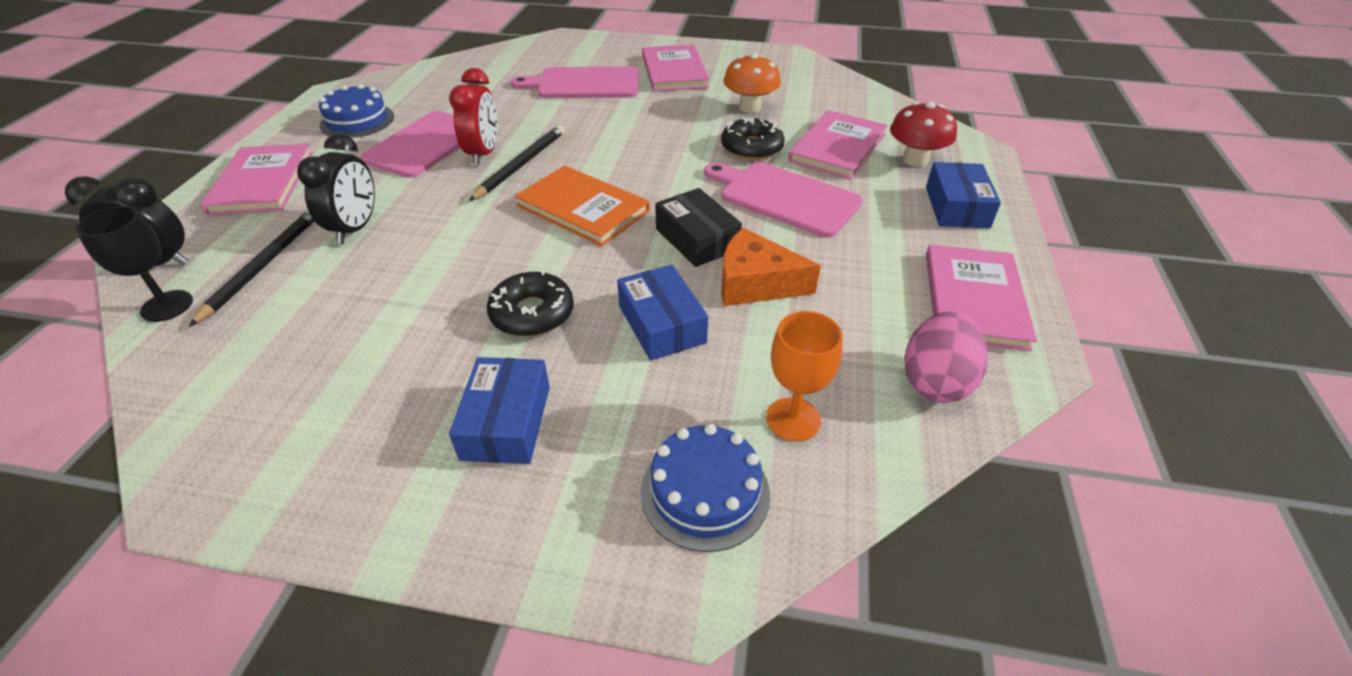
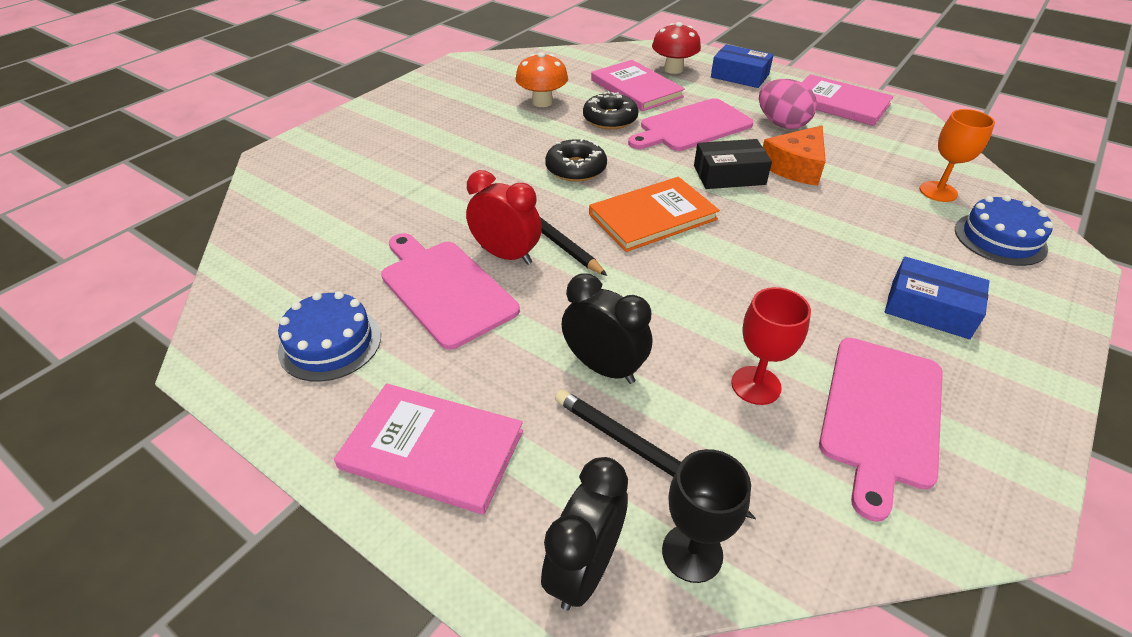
camera: 65 degrees left, 0 degrees up
black donut [487,270,574,337] -> black donut moved to [545,138,607,182]
pink cutting board [511,67,639,98] -> pink cutting board moved to [819,338,943,522]
blue box [617,265,708,361] -> none
pink book [642,44,709,91] -> none
pink egg [904,311,988,403] -> pink egg moved to [759,79,817,129]
none -> red goblet [731,287,811,405]

